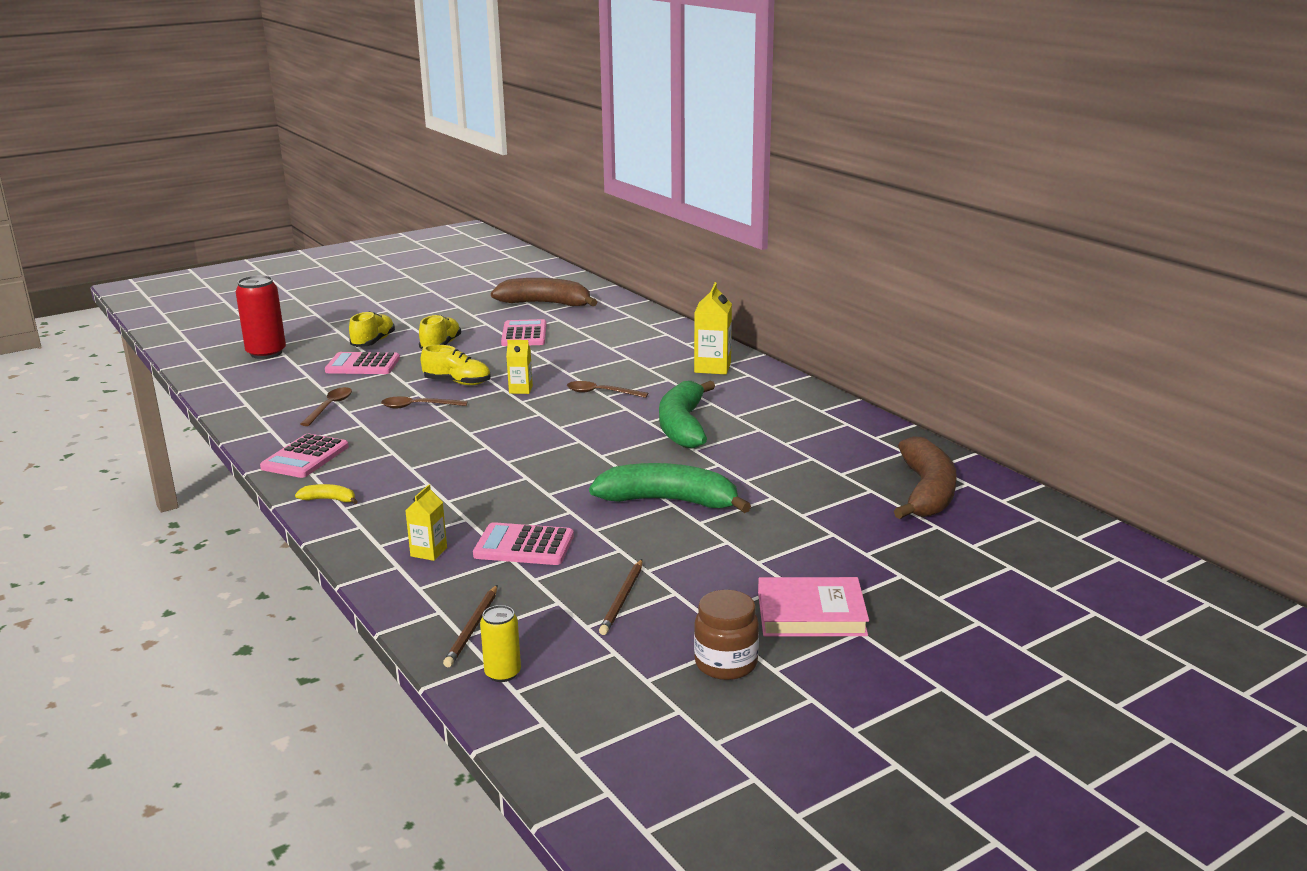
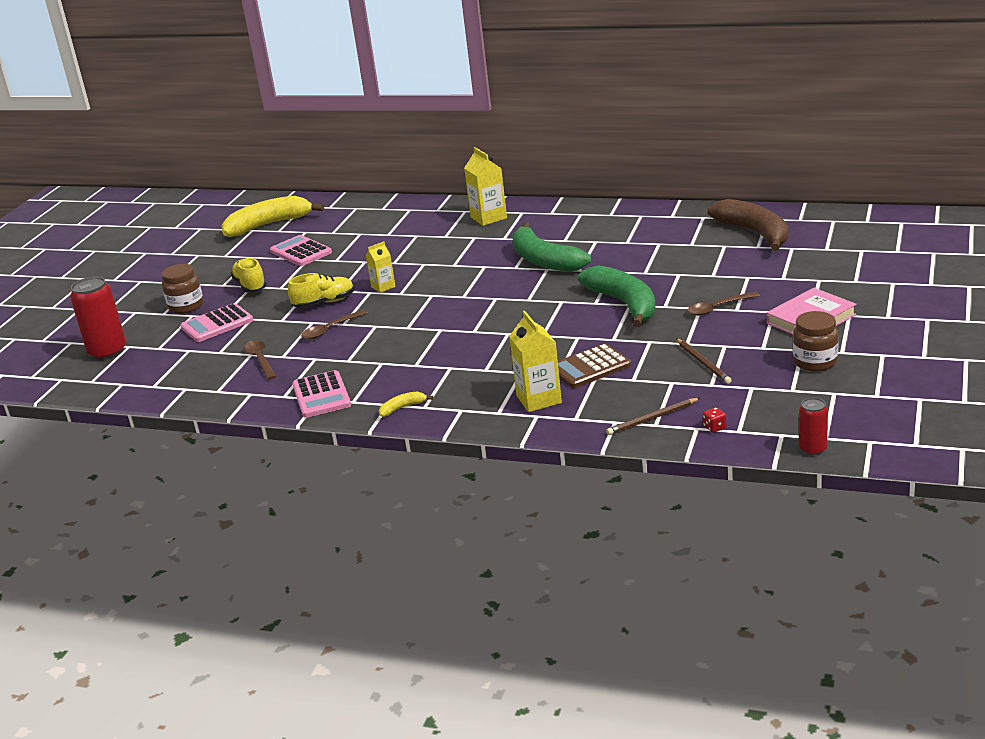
camera: 35 degrees left, 5 degrees up
yellow shoe [349,311,395,347] -> brown jar [161,264,203,314]
yellow carton [405,485,447,561] -> yellow carton [509,311,562,412], size x1.65
brown pencil [443,585,497,667] -> brown pencil turned 90 degrees clockwise [606,398,700,435]
pink calculator [473,522,574,565] -> brown calculator [558,343,632,388]
yellow can [480,605,521,682] -> red dice [703,407,726,433]
brown banana [491,278,597,306] -> yellow banana [221,196,324,237]
brown spoon [567,381,648,398] -> brown spoon moved to [687,292,760,316]
green banana [589,463,751,513] -> green banana turned 90 degrees clockwise [578,265,656,327]
none -> red can [799,398,828,455]

